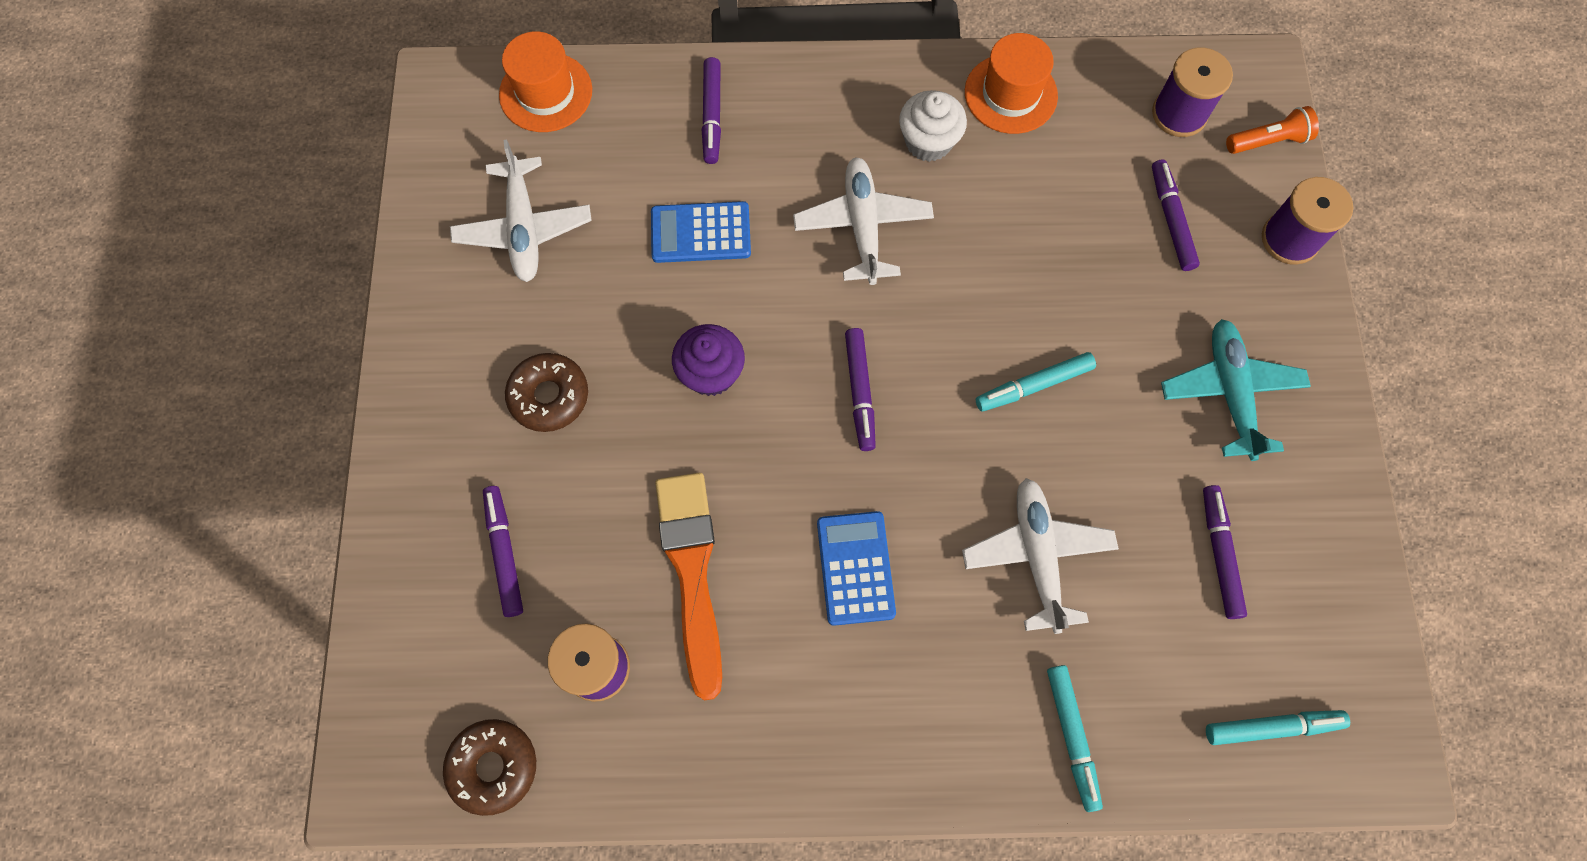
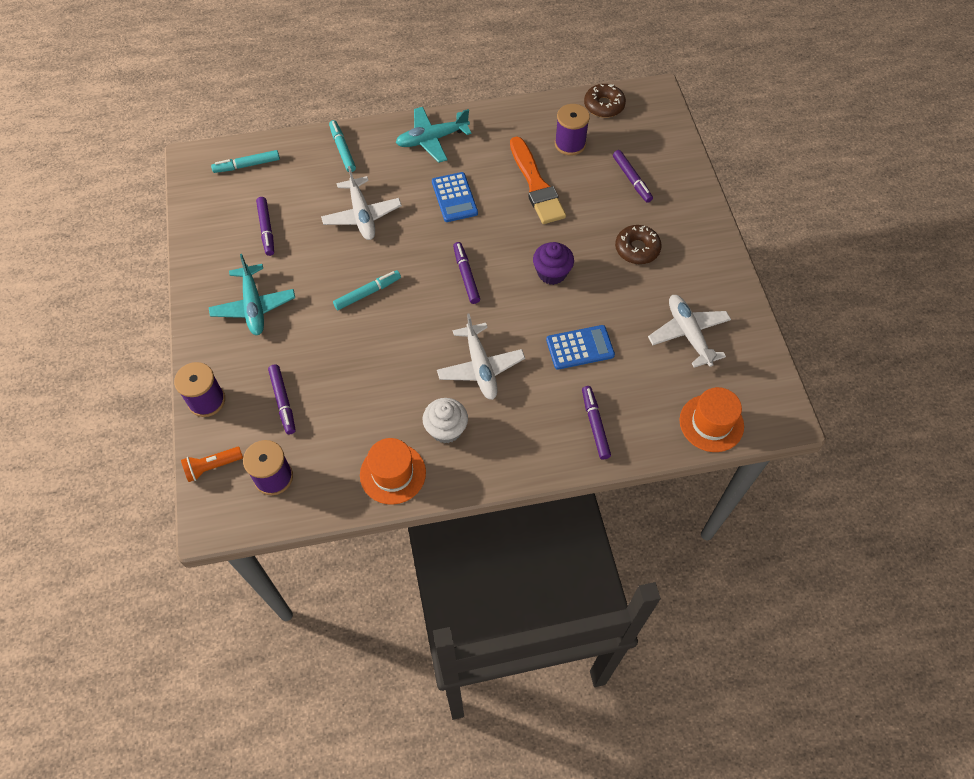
camera: 170 degrees right, 10 degrees down
none -> turquoise plane [396,107,471,163]

